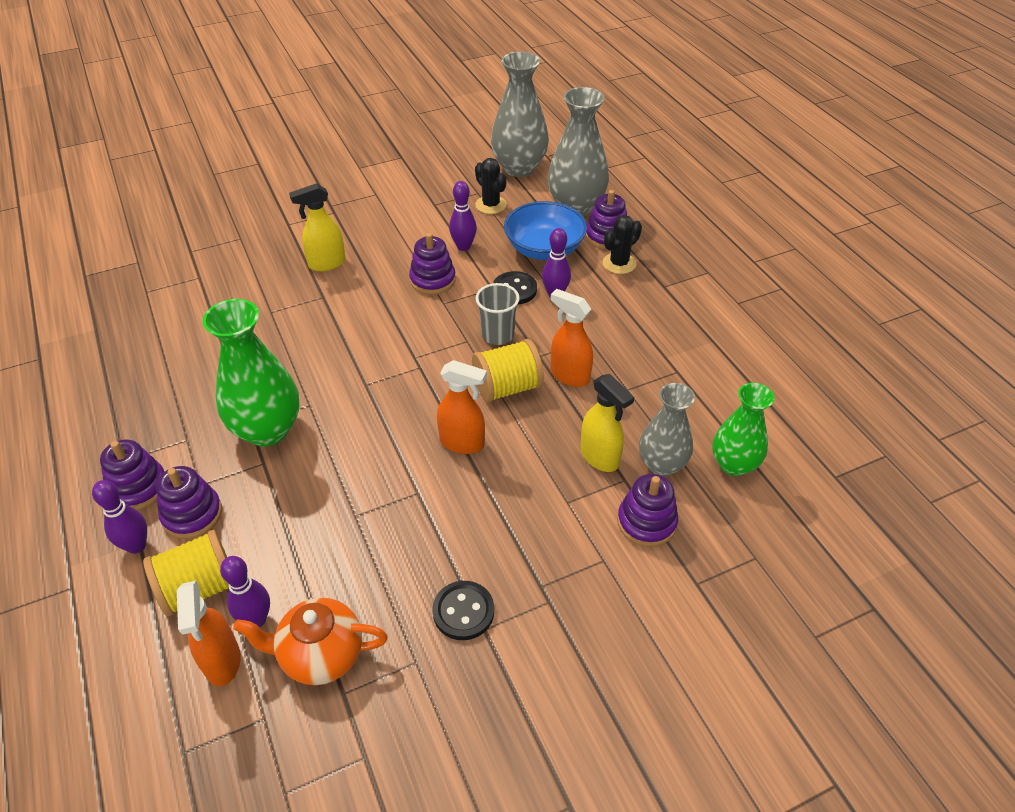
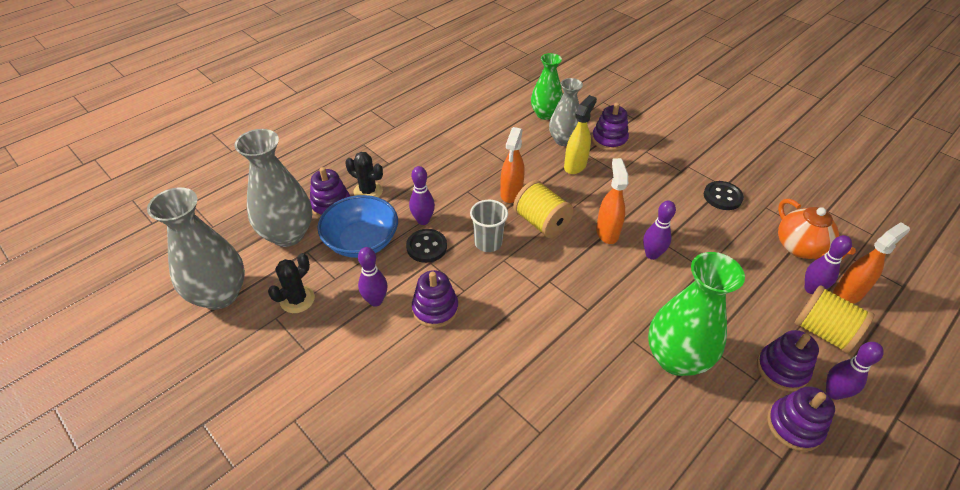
camera: 110 degrees left, 0 degrees up
yellow spray bottle [289,183,346,271] -> none
none -> purple bowling pin [643,201,676,260]

